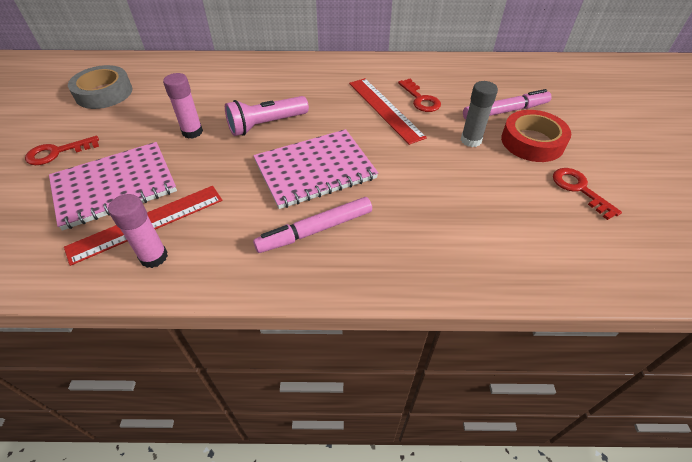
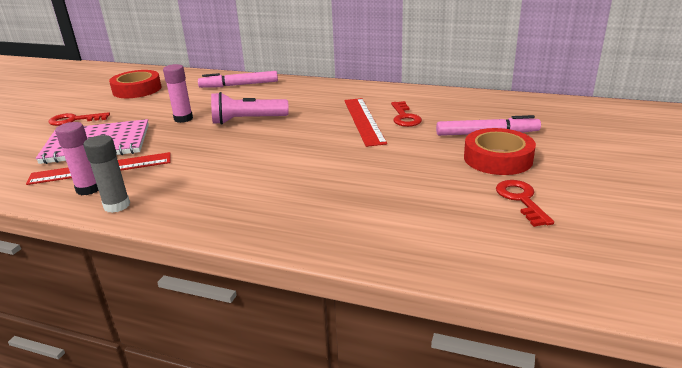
camera: 20 degrees right, 20 degrees down
grey tape [68,65,133,109] -> red tape [109,70,161,98]
pink notebook [253,129,378,209] -> none
pink marker [253,197,372,253] -> pink marker moved to [198,71,278,88]
grey glue stick [461,81,498,147] -> grey glue stick moved to [83,135,130,213]

